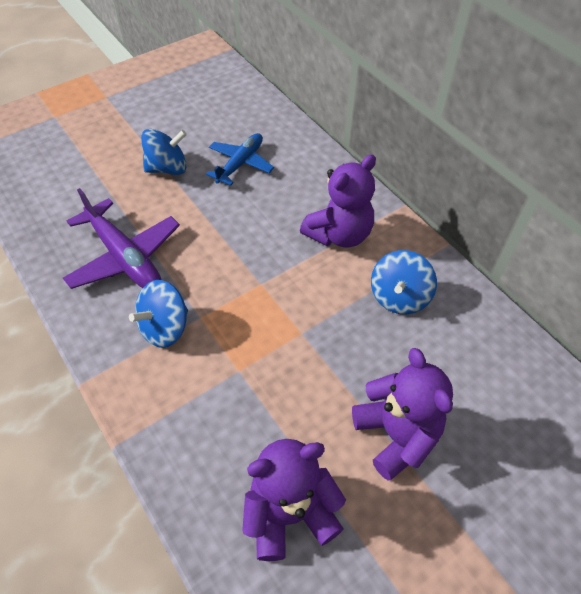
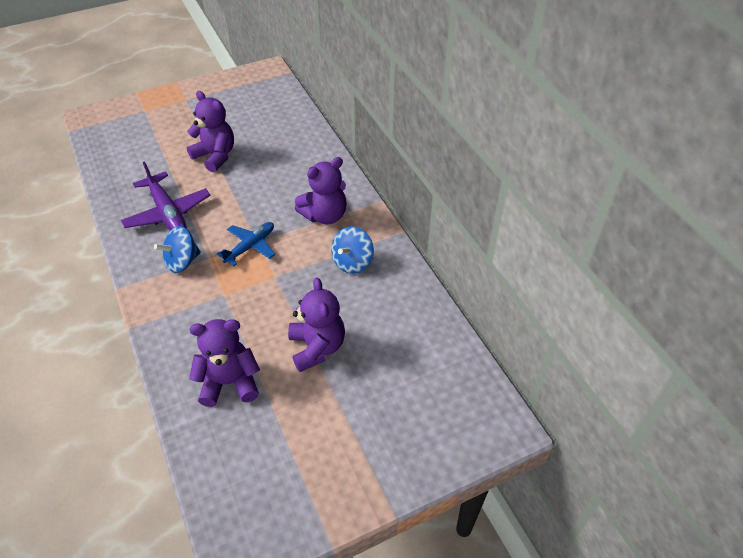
camera: 10 degrees right, 5 degrees down
blue spinning top [141,129,187,175] -> purple teddy bear [187,91,234,172]
blue plane [206,133,274,186] -> blue plane moved to [217,222,275,266]

